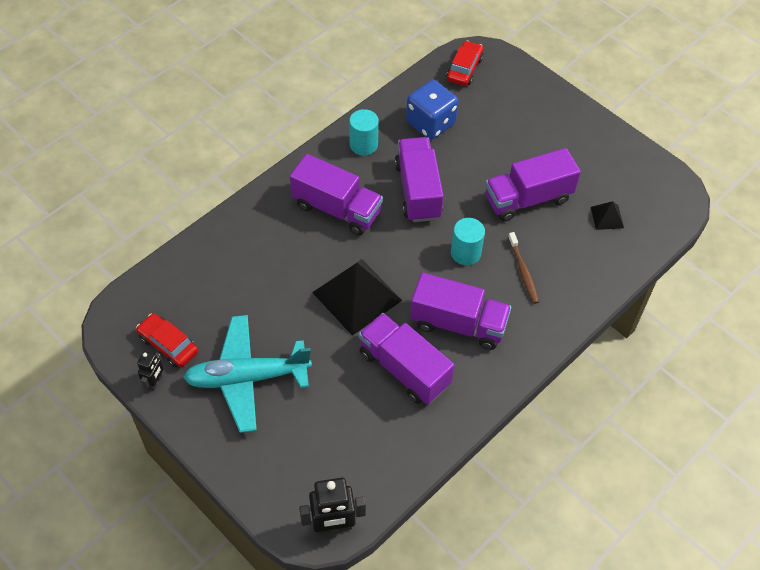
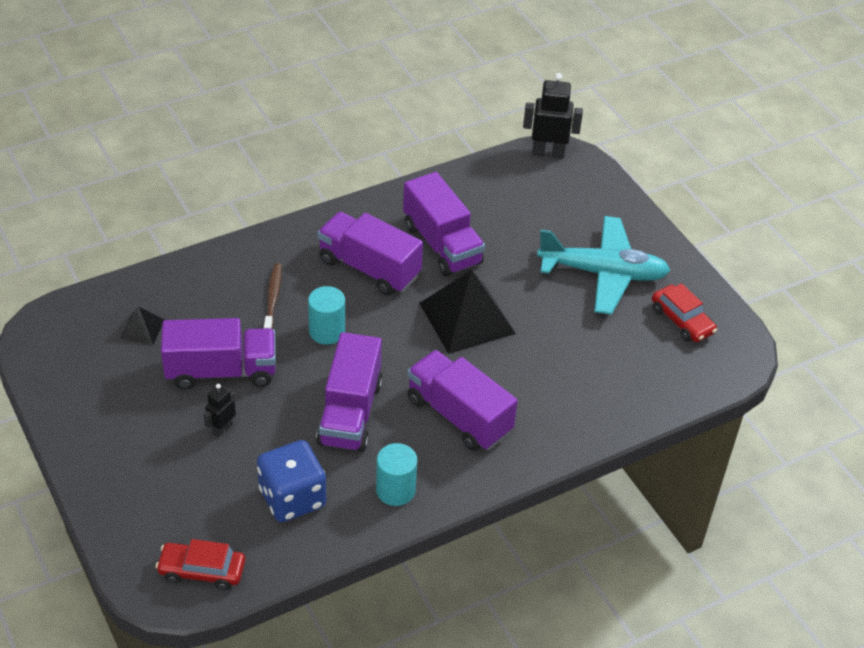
camera: 165 degrees left, 10 degrees down
black robot [137,351,164,391] -> black robot moved to [203,384,236,438]
red car [447,41,483,86] -> red car turned 60 degrees clockwise [156,539,245,590]

